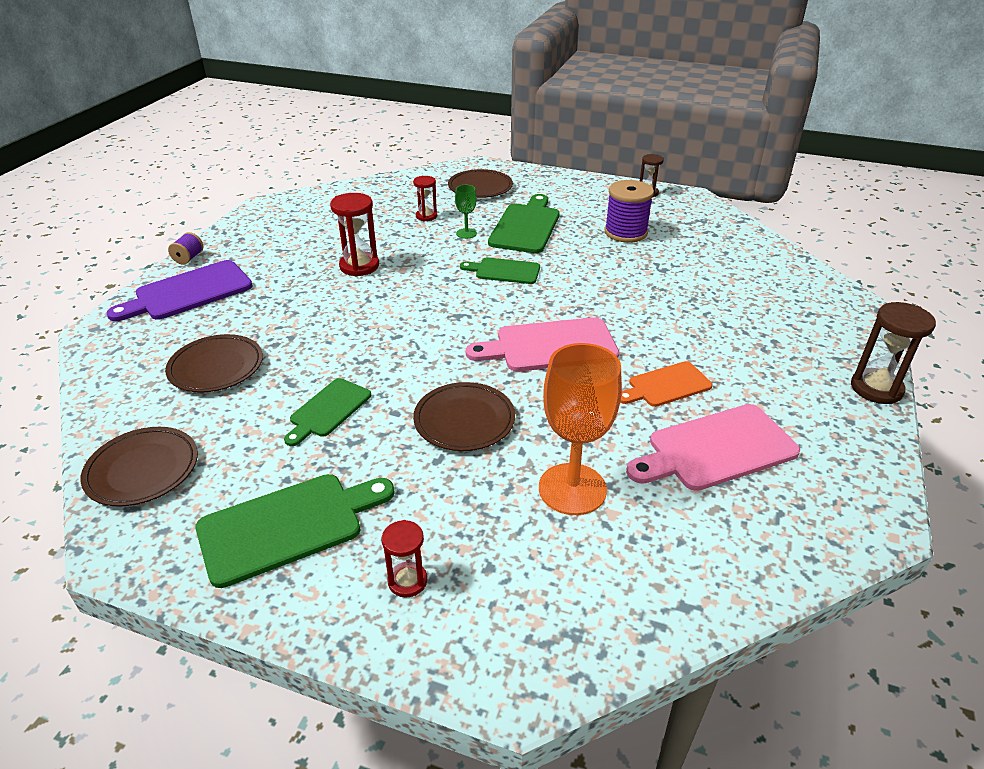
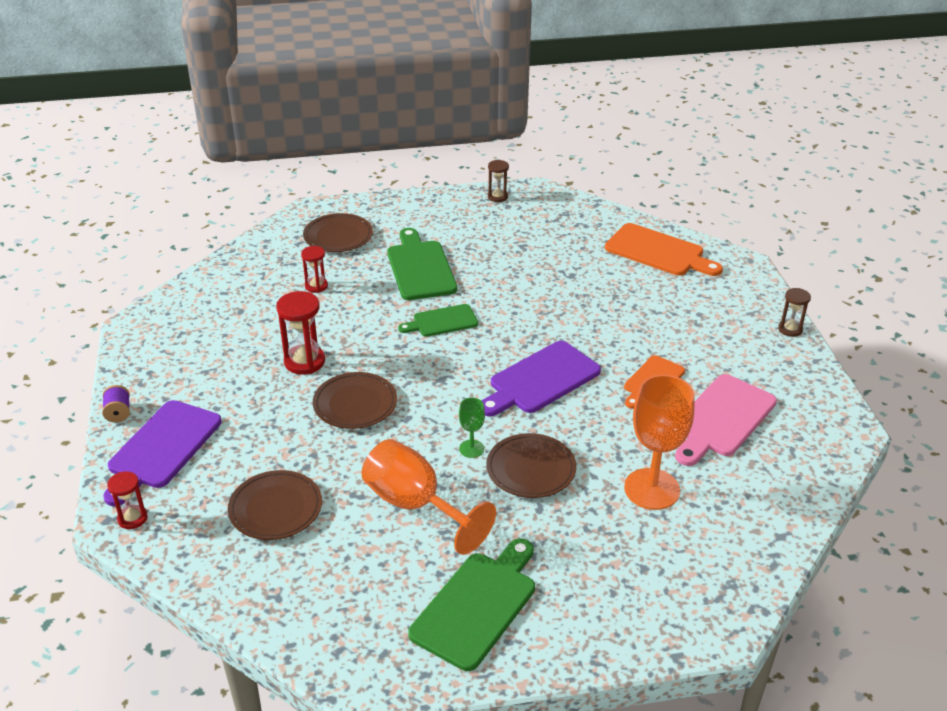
camera: 30 degrees left, 0 degrees up
brown plate [80,427,198,507] -> brown plate moved to [313,372,397,429]
green cutting board [284,378,371,446] -> orange goblet [362,439,496,555]
red hourglass [382,520,427,598] -> red hourglass moved to [107,471,148,529]
green goblet [455,185,477,239] -> green goblet moved to [459,398,485,458]
pink cutting board [466,317,619,371] -> purple cutting board [481,341,601,416]
purple spool [604,180,654,243] -> none
brown hourglass [851,302,936,404] -> brown hourglass [778,288,811,337], size x0.61
none -> orange cutting board [605,223,723,276]

